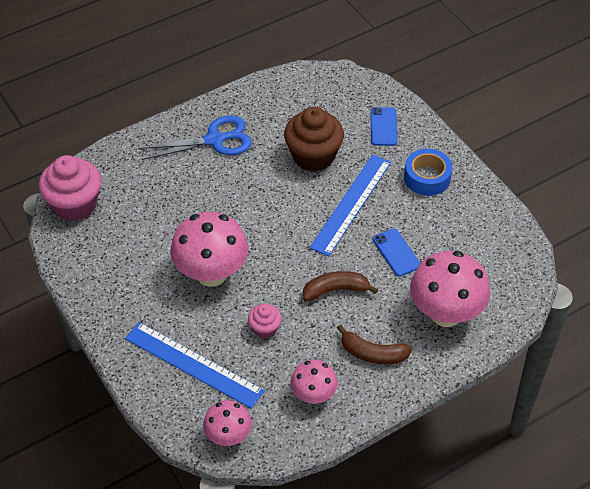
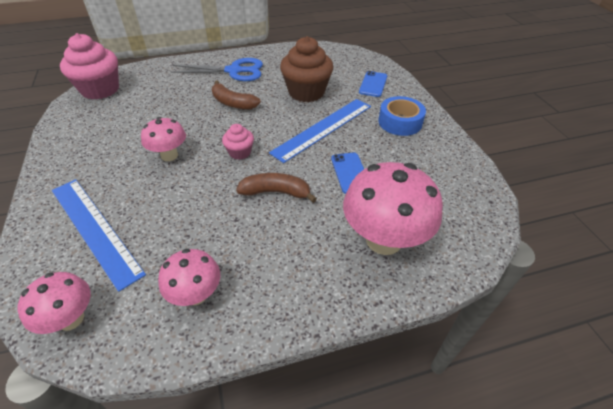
camera: 15 degrees right, 5 degrees down
pink mushroom [170,212,248,287] -> pink mushroom [141,117,186,161], size x0.57
pink cupcake [248,304,282,338] -> pink cupcake moved to [222,124,254,160]
brown banana [337,325,412,364] -> brown banana moved to [212,80,261,110]

